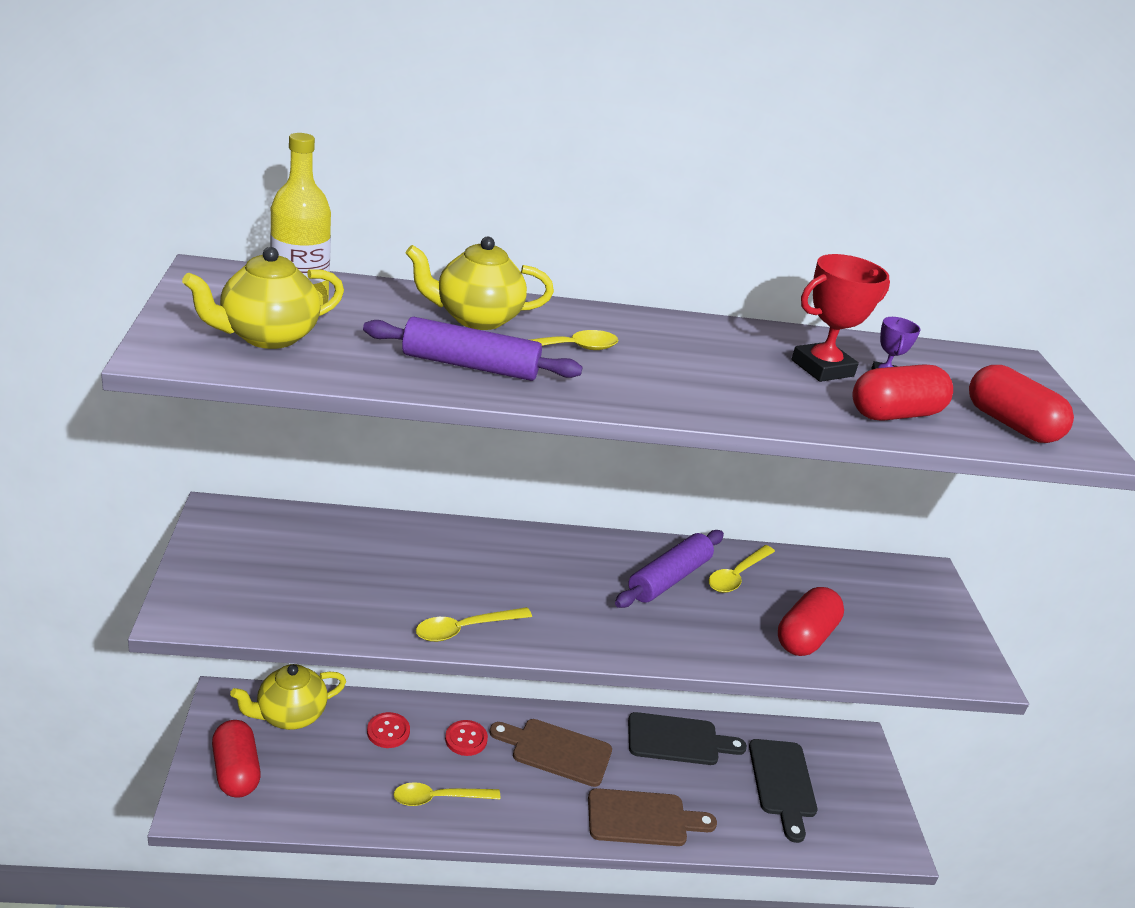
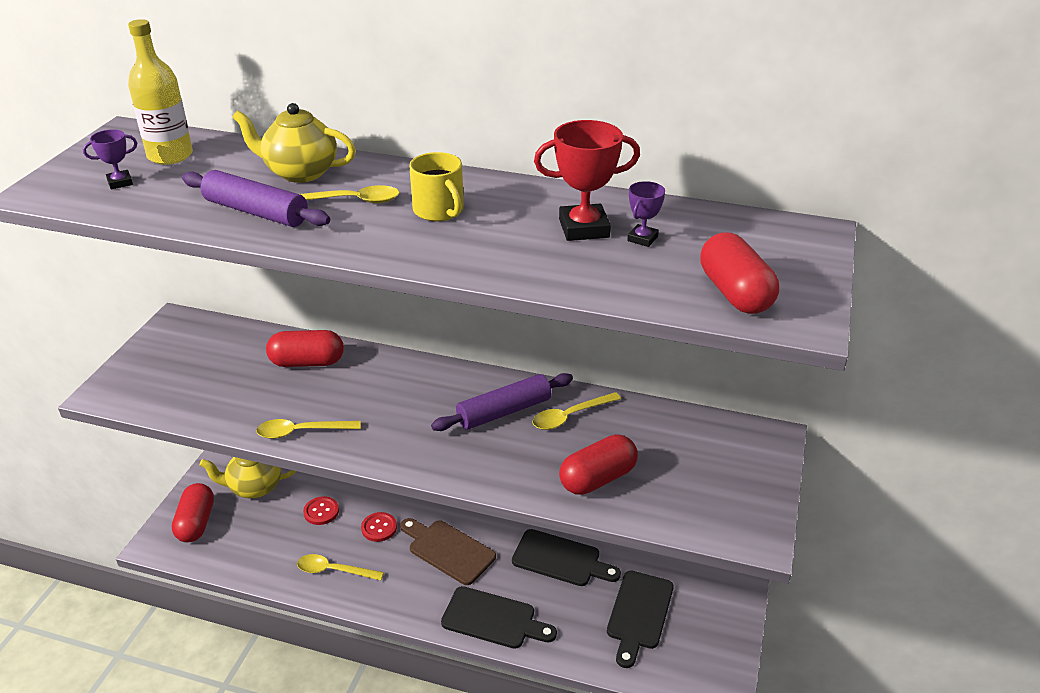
camera: 25 degrees right, 5 degrees up
yellow teapot [182,247,344,349] -> purple trophy [83,129,137,189]
brown cutting board [588,788,717,846] -> black cutting board [441,586,557,649]
red capsule [853,364,953,421] -> red capsule moved to [266,330,344,367]
none -> yellow mug [409,152,464,221]

